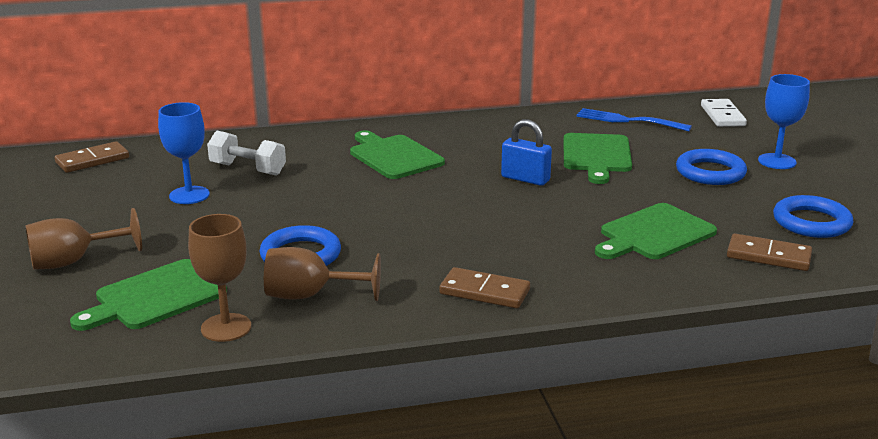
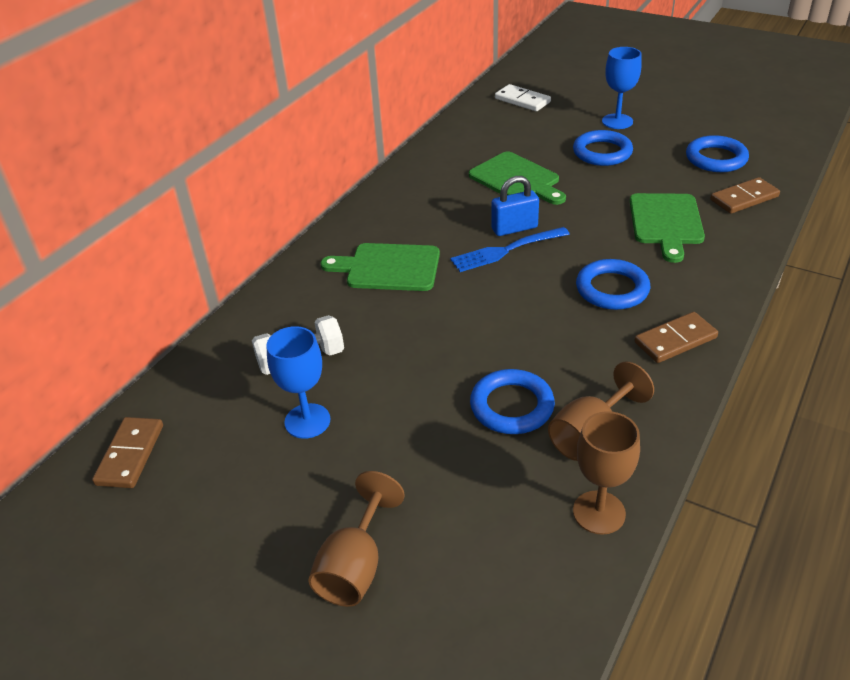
camera: 45 degrees left, 15 degrees up
green cutting board [70,259,227,331] -> none
blue fork [576,108,692,131] -> blue fork moved to [450,227,570,272]
none -> blue ring [576,259,650,310]

